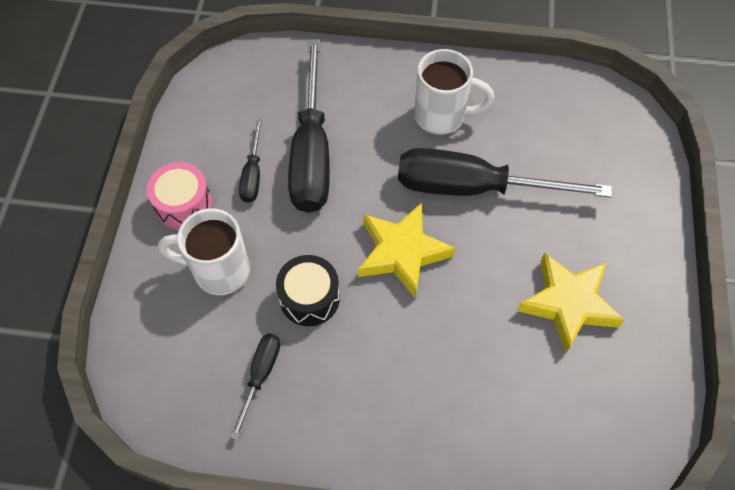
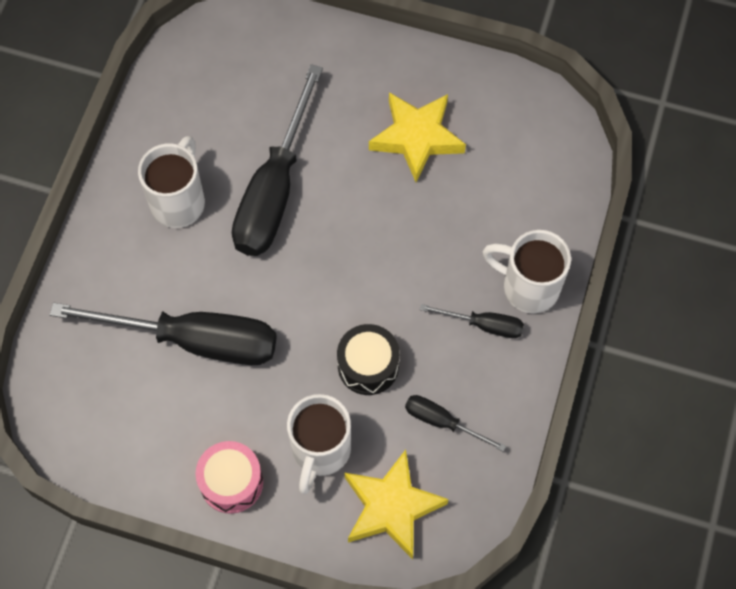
camera: 80 degrees left, 5 degrees up
black screwdriver [239,120,262,203] -> black screwdriver moved to [420,304,524,338]
yellow star [358,203,455,299] -> yellow star moved to [345,450,449,559]
none -> white mug [483,230,571,314]

